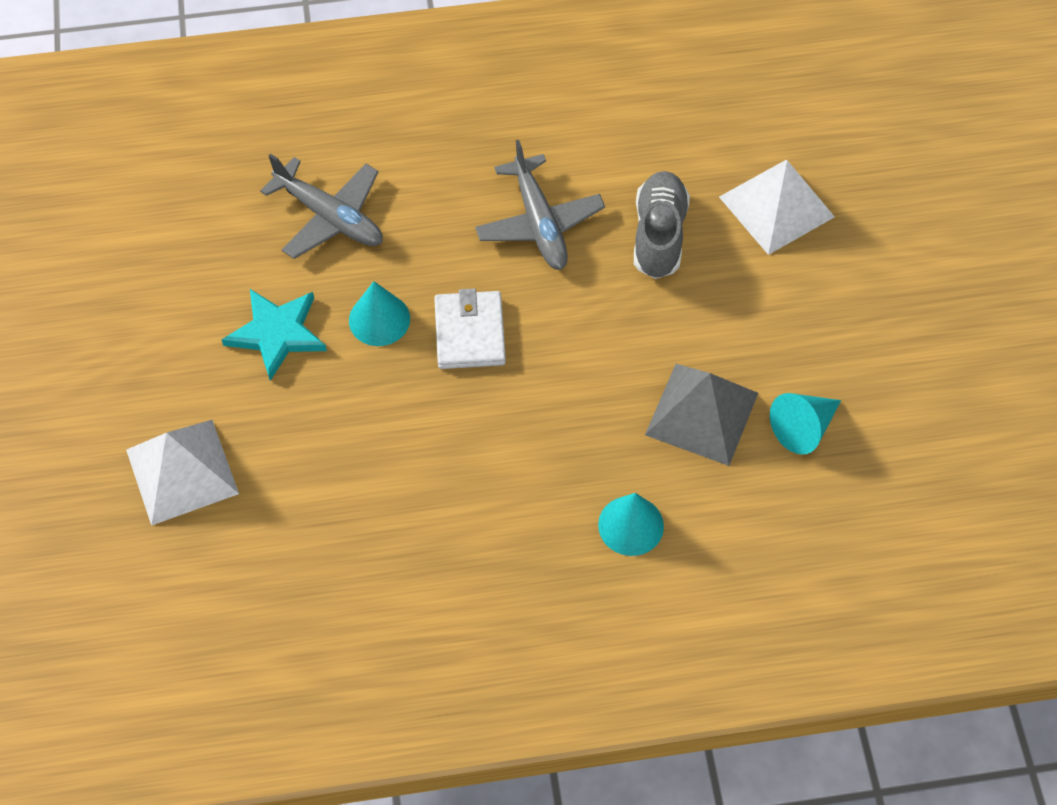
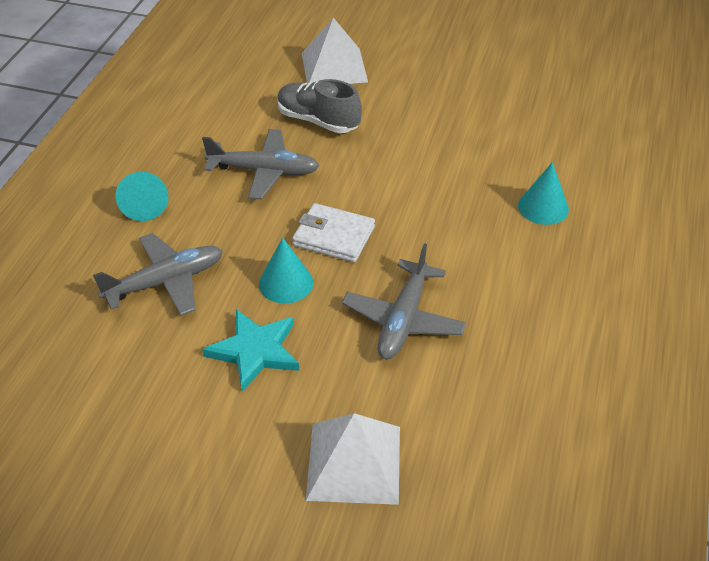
camera: 65 degrees left, 15 degrees down
grey pyramid [645,364,758,466] -> none
turquoise cone [770,393,841,454] -> turquoise cone moved to [116,172,168,221]
none -> grey plane [342,243,466,359]

